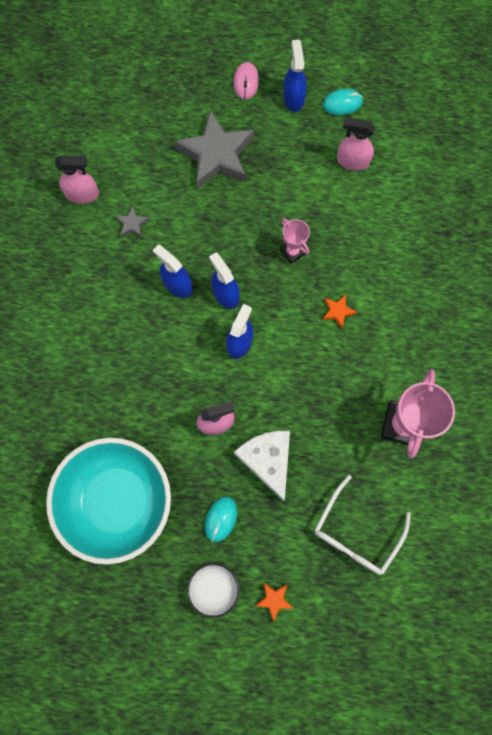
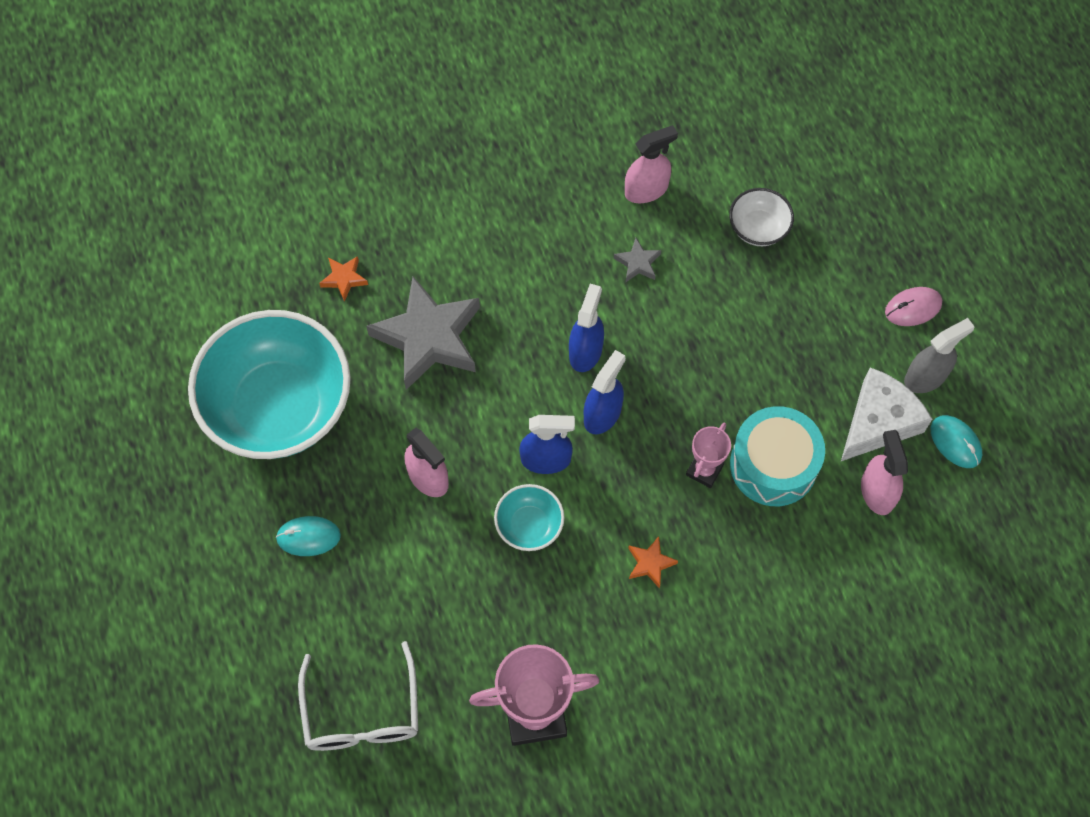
camera: 65 degrees right, 10 degrees down
pink spray bottle [55,155,99,204] -> pink spray bottle turned 90 degrees counterclockwise [625,125,678,203]
grey star [175,110,254,189] -> grey star moved to [366,276,480,390]
white bowl [187,563,240,618] -> white bowl moved to [729,188,794,246]
white cheese [234,431,290,501] -> white cheese moved to [841,367,932,461]
orange star [255,583,294,622] -> orange star moved to [319,256,368,302]
blue spray bottle [283,40,307,112] -> grey spray bottle [904,318,975,393]
white glasses [314,475,411,575] -> white glasses turned 105 degrees counterclockwise [298,641,418,751]
none -> turquoise bowl [494,484,564,551]
none -> turquoise drum [730,406,825,506]

